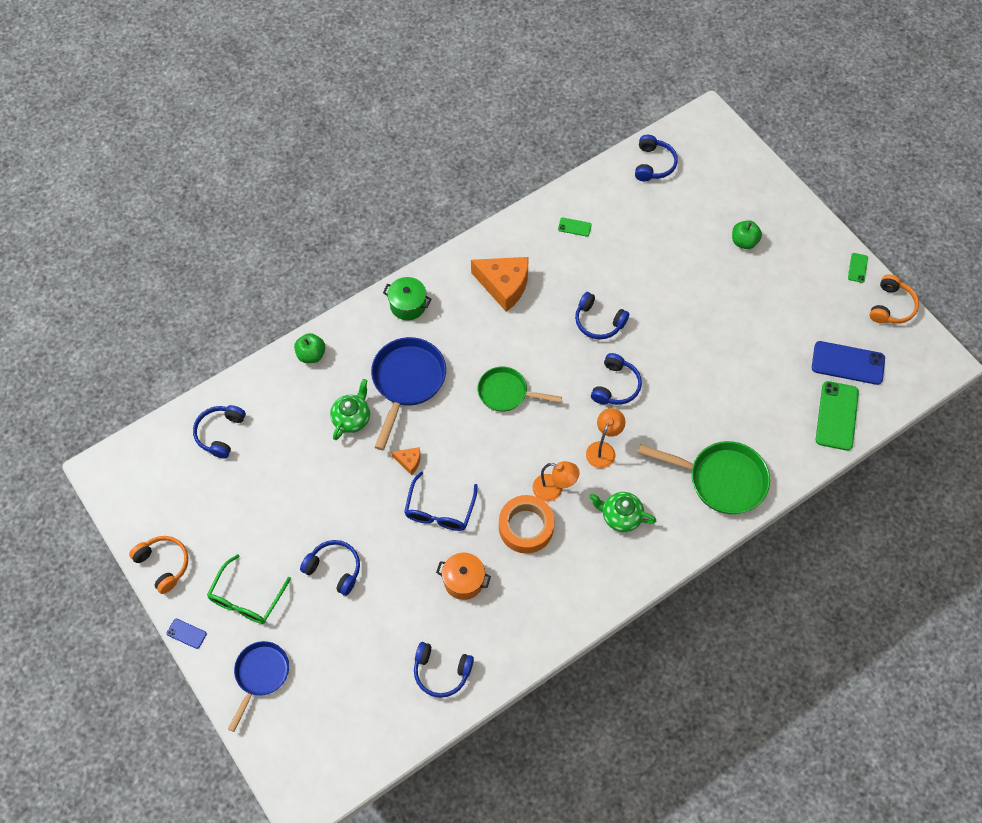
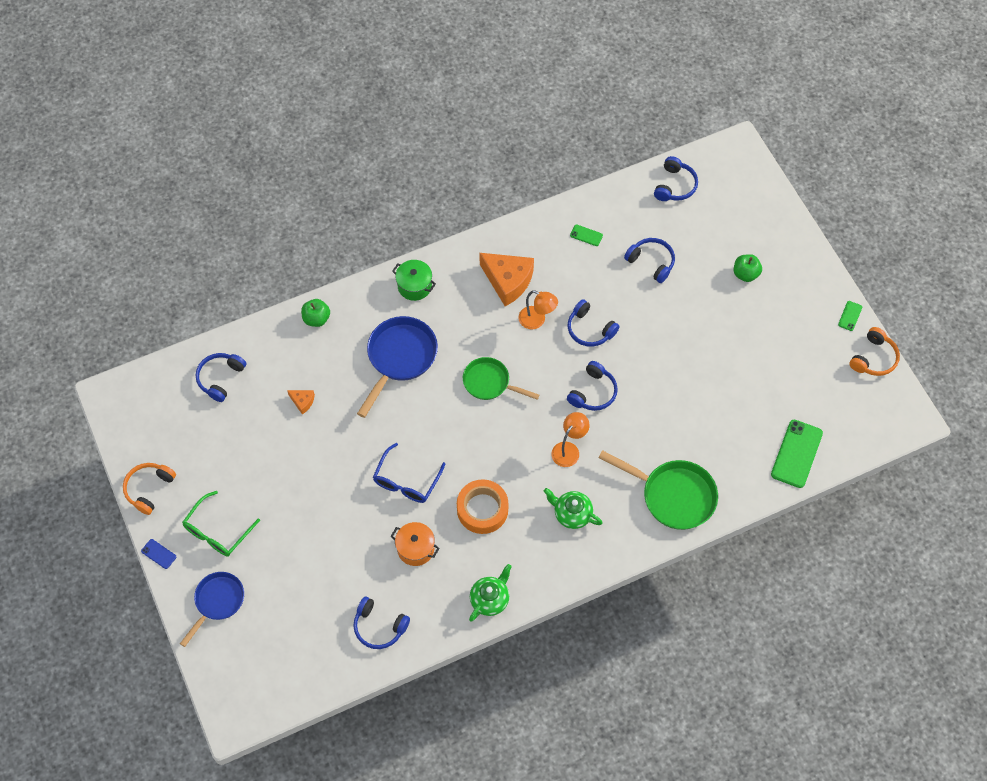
camera: 10 degrees right, 0 degrees up
orange headphones [129,536,188,594] -> orange headphones turned 120 degrees counterclockwise [123,463,176,515]
blue headphones [300,540,360,596] -> blue headphones moved to [624,238,675,283]
green teapot [330,379,370,440] -> green teapot moved to [469,564,512,621]
orange cheese [392,447,421,475] -> orange cheese moved to [287,390,315,414]
orange lamp [532,461,579,502] -> orange lamp moved to [518,290,558,329]
blue phone [812,341,885,385] -> none

